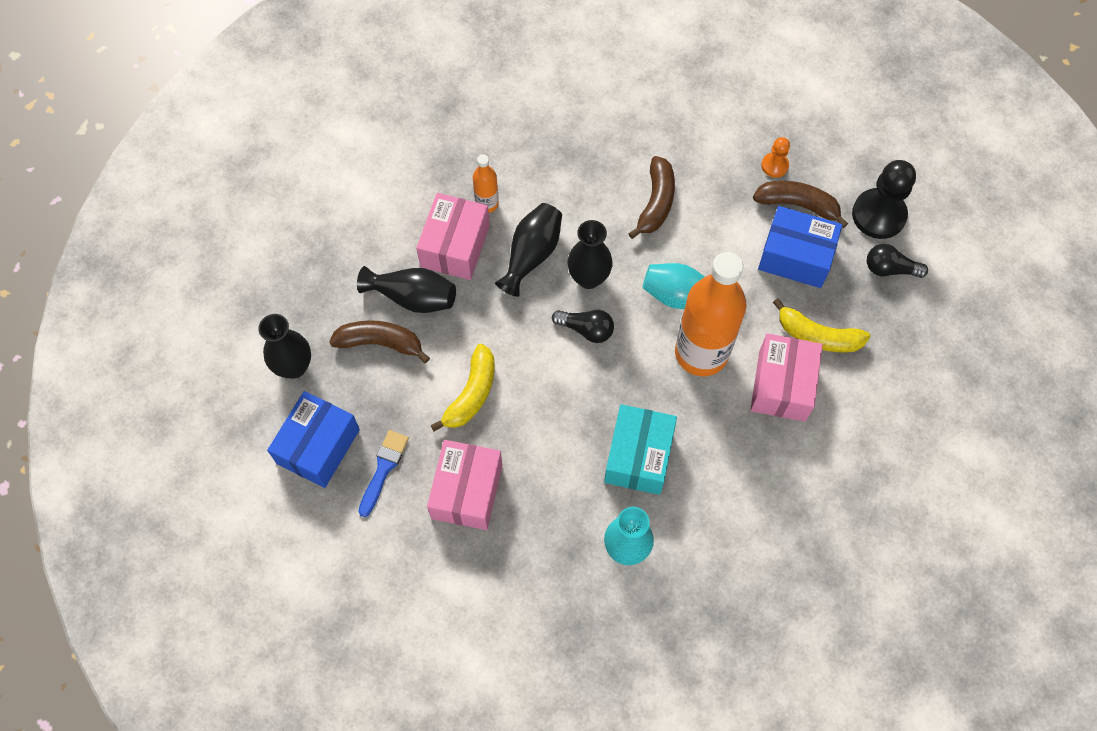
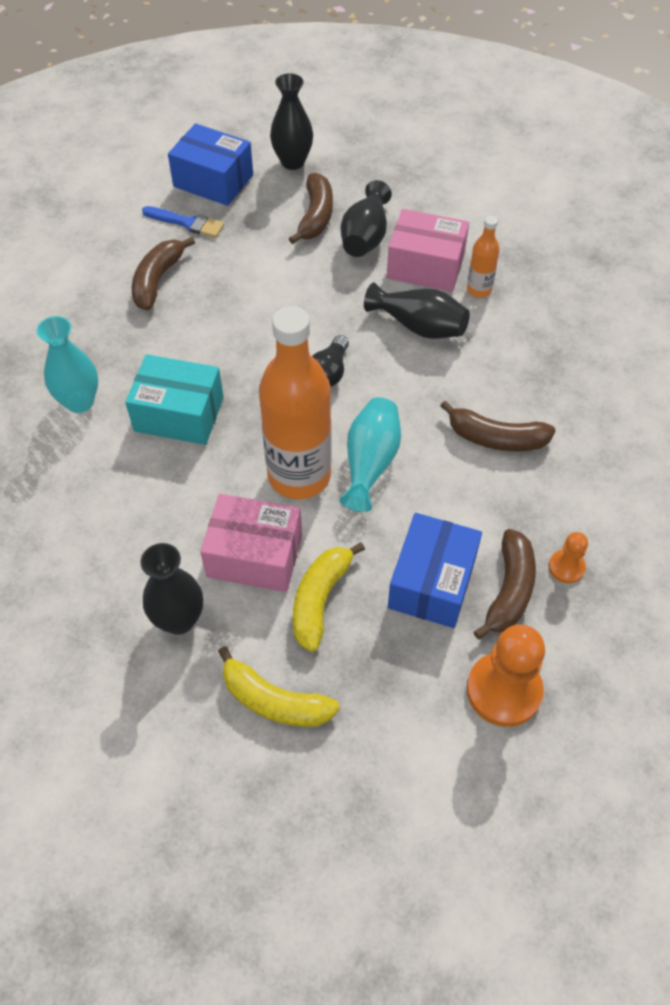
camera: 90 degrees right, 10 degrees down
pink box [427,440,502,530] -> brown banana [132,237,195,310]
yellow banana [431,344,495,431] -> yellow banana moved to [218,646,340,727]
black vase [567,220,613,289] -> black vase moved to [140,543,203,635]
black pawn [852,160,916,239] -> orange pawn [467,624,545,727]
black light bulb [867,244,928,278] -> none

